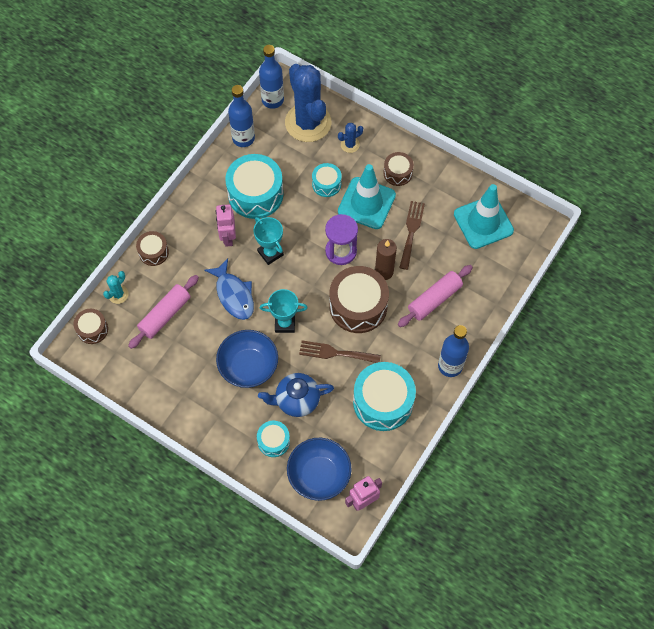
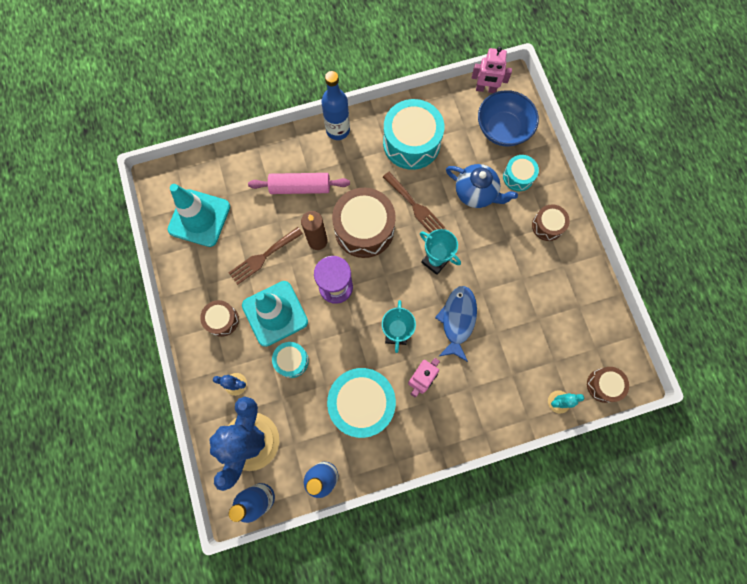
camera: 140 degrees left, 10 degrees up
pink rolling pin [128,275,199,349] -> none
brown drum [136,231,169,266] -> brown drum moved to [532,204,570,241]
blue bowl [216,330,278,388] -> none

